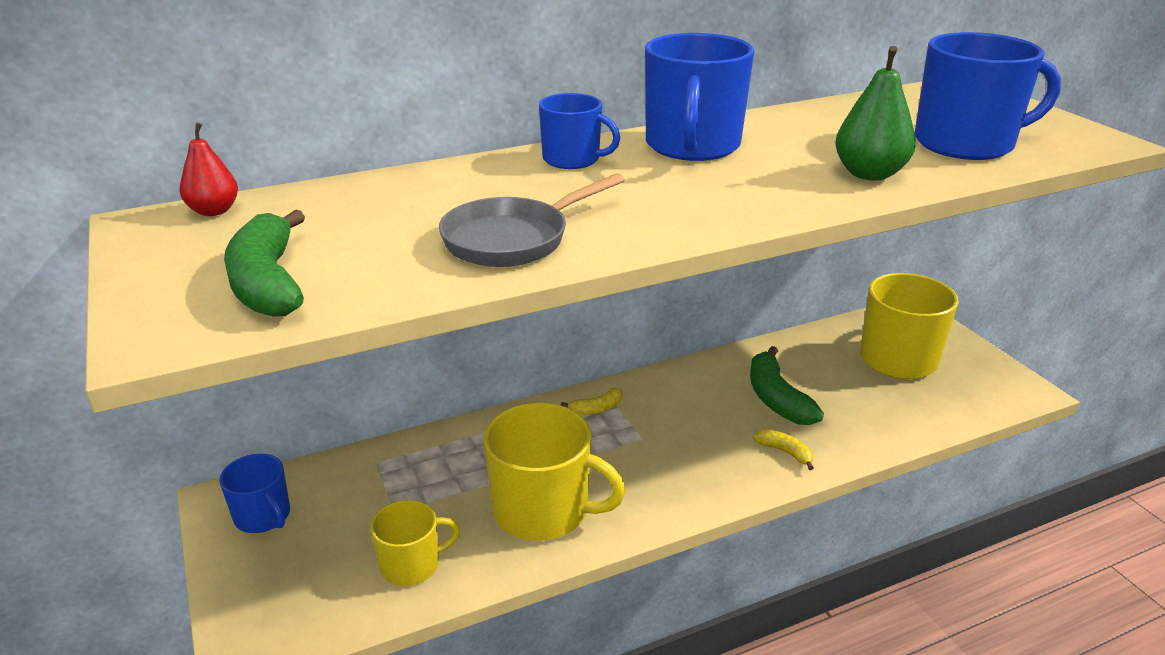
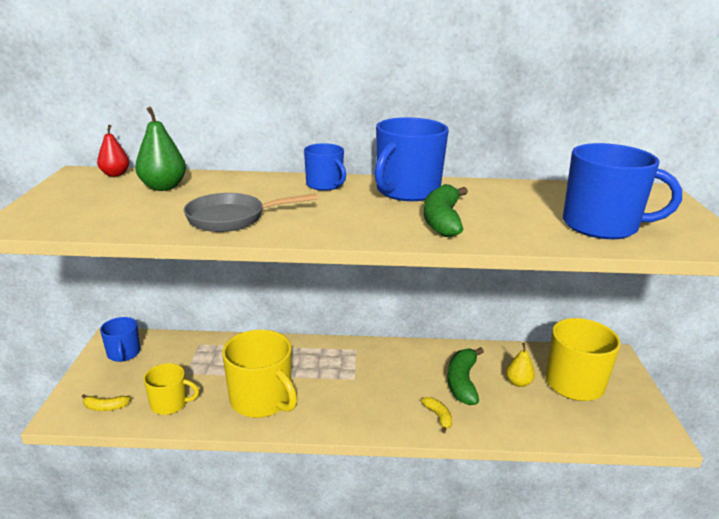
camera: 25 degrees right, 5 degrees down
green banana [224,210,305,317] -> green banana moved to [424,184,468,237]
yellow banana [561,388,623,415] -> yellow banana moved to [82,394,131,411]
green pear [835,46,916,181] -> green pear moved to [135,107,186,191]
none -> yellow pear [506,343,535,387]

